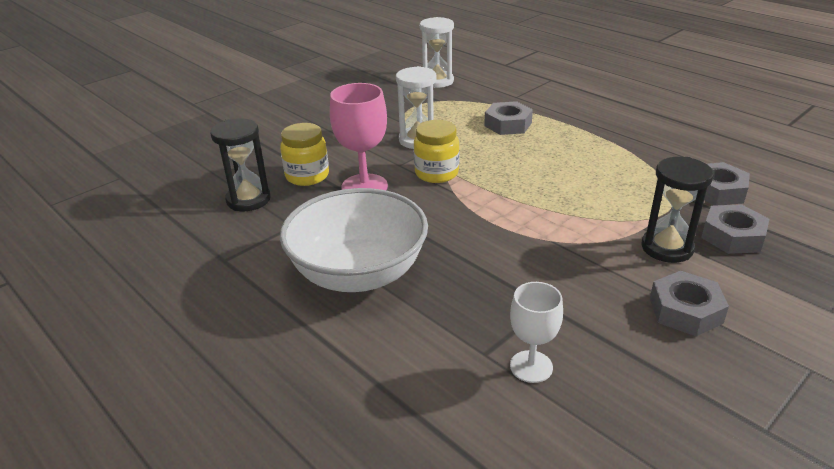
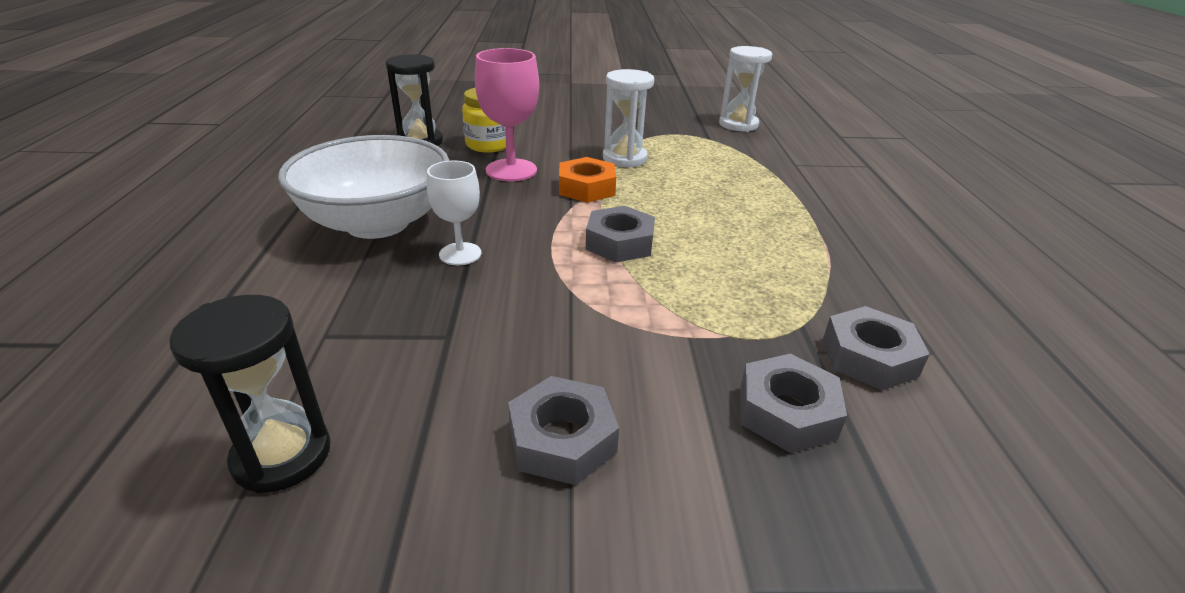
camera: 40 degrees right, 0 degrees up
yellow jar [414,120,459,183] -> orange nut [559,157,616,203]
grey nut [484,101,533,135] -> grey nut moved to [586,206,655,263]
white goblet [510,282,563,383] -> white goblet moved to [427,161,482,265]
black hourglass [642,157,714,263] -> black hourglass moved to [169,295,330,493]

